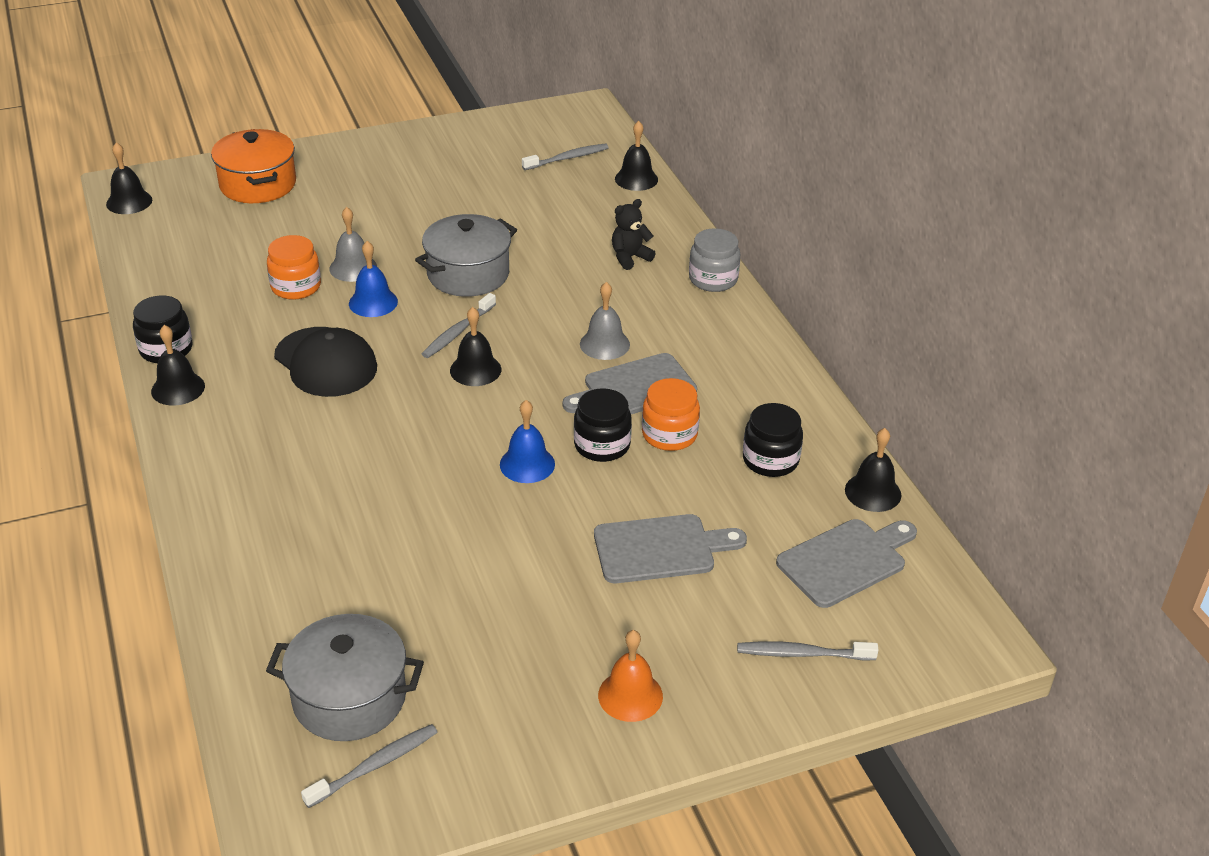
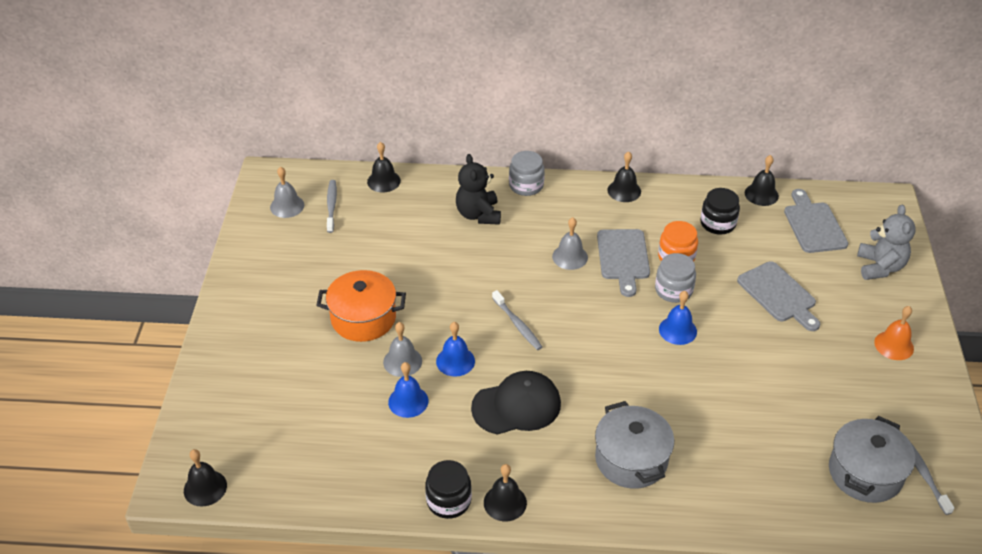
camera: 65 degrees left, 5 degrees up
orange pot [211,129,296,203] -> orange pot moved to [316,270,406,342]
orange jar [267,235,321,300] -> blue bell [388,362,428,418]
grey pot [415,214,517,297] -> grey pot moved to [595,401,674,489]
black bell [450,307,501,386] -> black bell moved to [607,151,641,202]
black jar [574,388,632,462] -> grey jar [655,253,696,303]
grey cutting board [594,514,747,583] -> grey cutting board turned 135 degrees clockwise [737,261,820,331]
black teddy bear [612,199,656,270] -> black teddy bear [456,154,501,225], size x1.51
grey toothbrush [737,641,878,660] -> grey teddy bear [857,204,916,280]
none -> grey bell [270,167,304,218]

